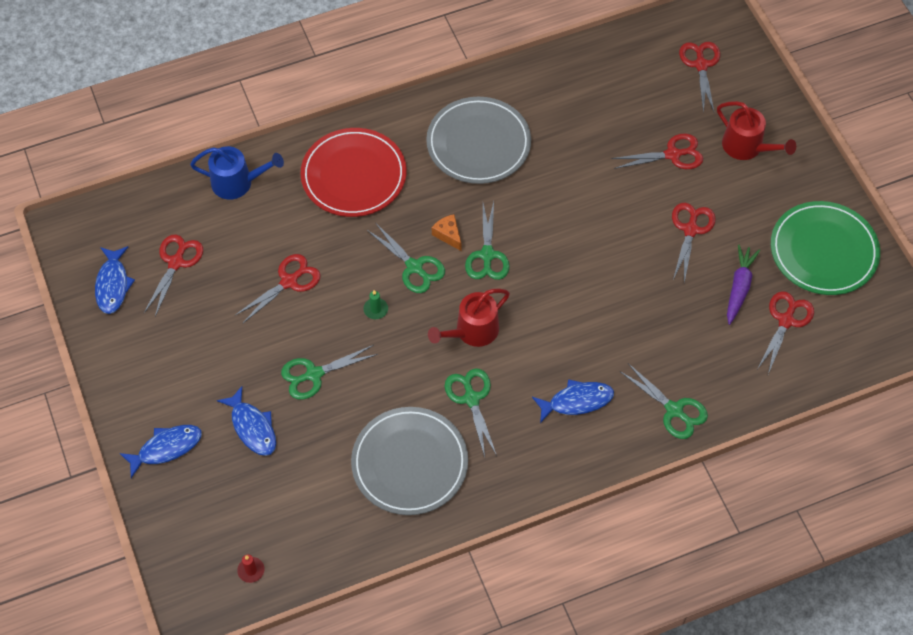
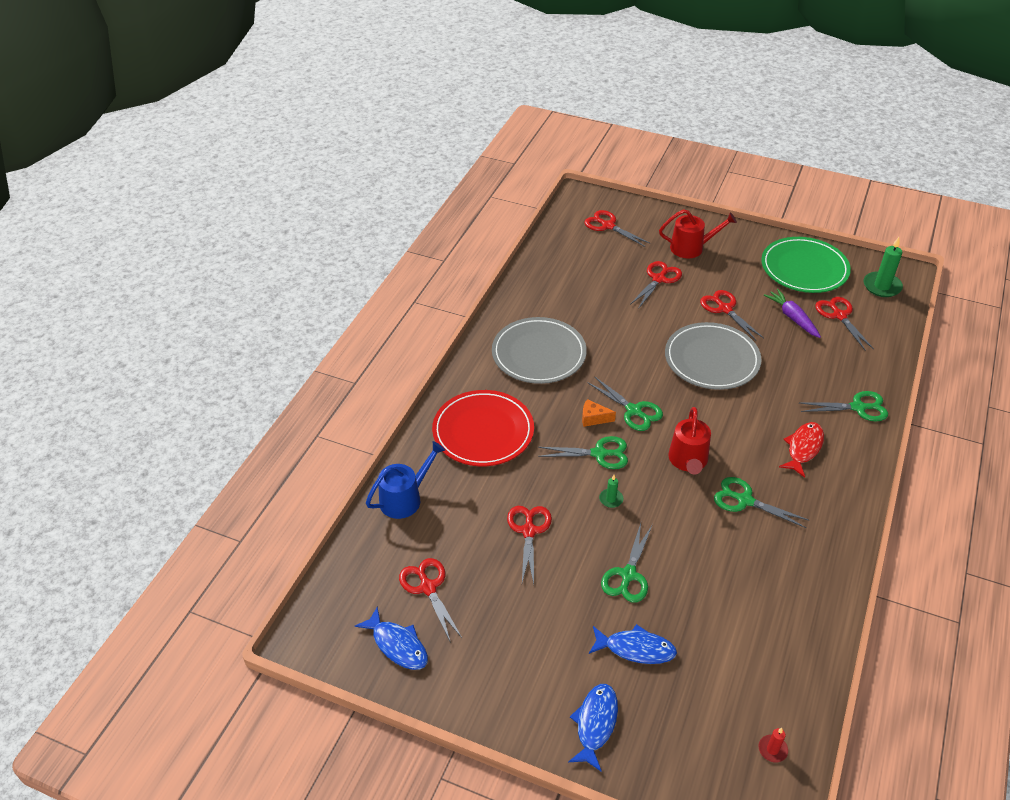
camera: 45 degrees left, 15 degrees down
grey plate [351,407,468,515] -> grey plate moved to [665,322,762,390]
blue fish [532,379,614,423] -> red fish [779,422,824,478]
none -> green candle [864,237,903,297]

